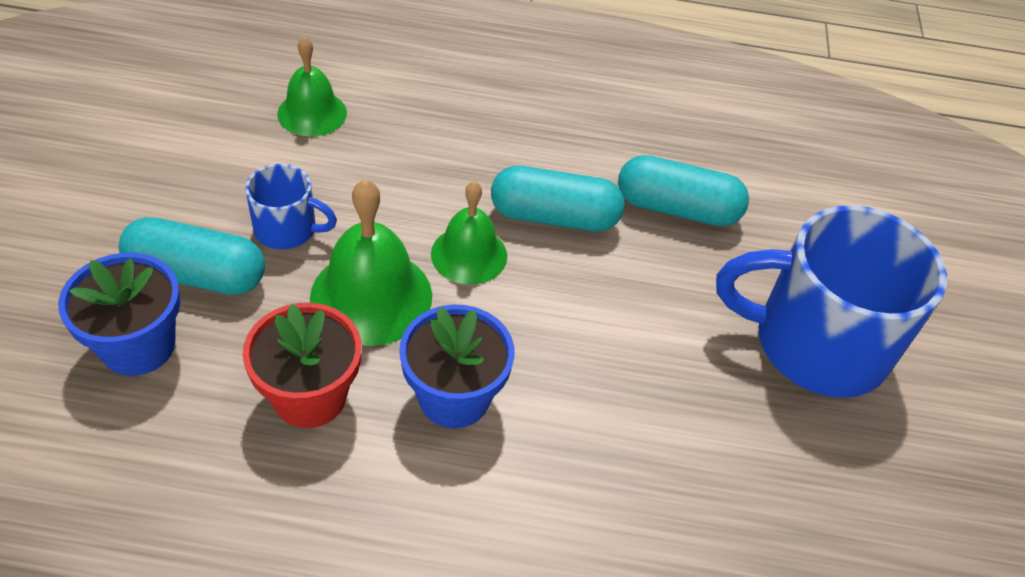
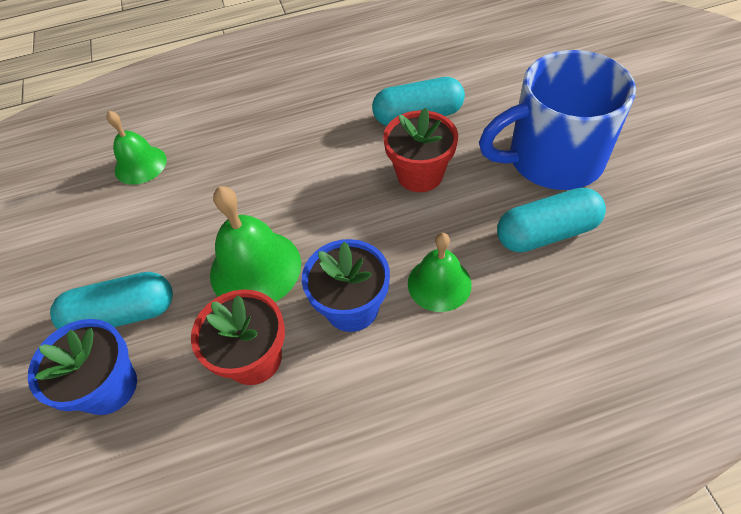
camera: 15 degrees left, 5 degrees up
blue mug [245,164,337,249] -> none
green bell [431,181,507,285] -> green bell moved to [408,233,472,312]
turquoise capsule [491,166,624,232] -> turquoise capsule moved to [497,188,606,253]
none -> red flower pot [383,108,458,192]

